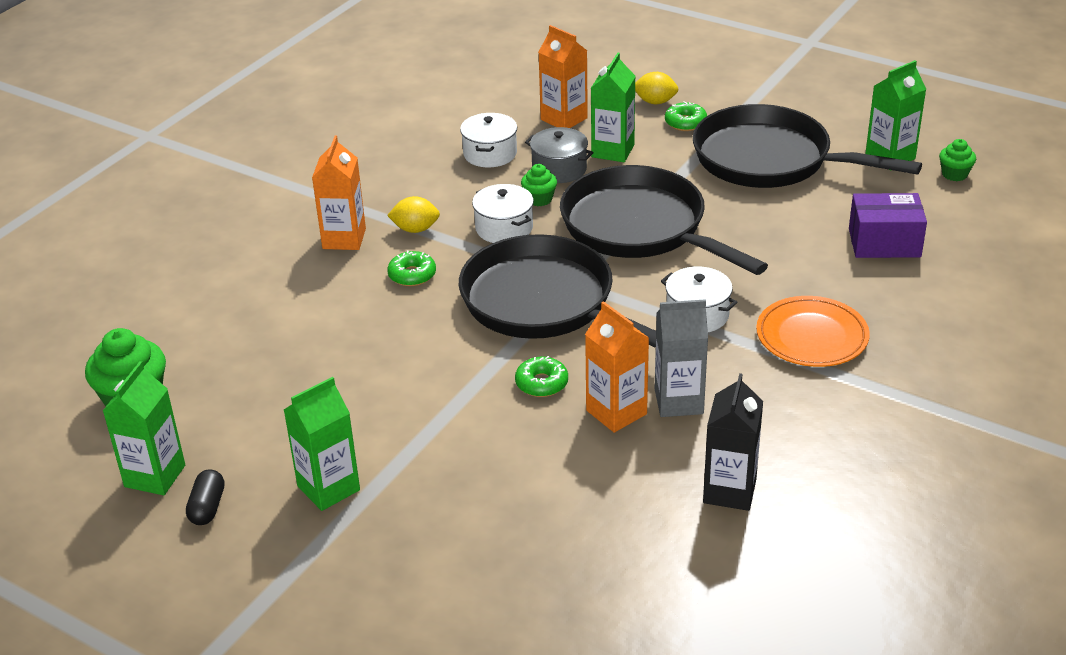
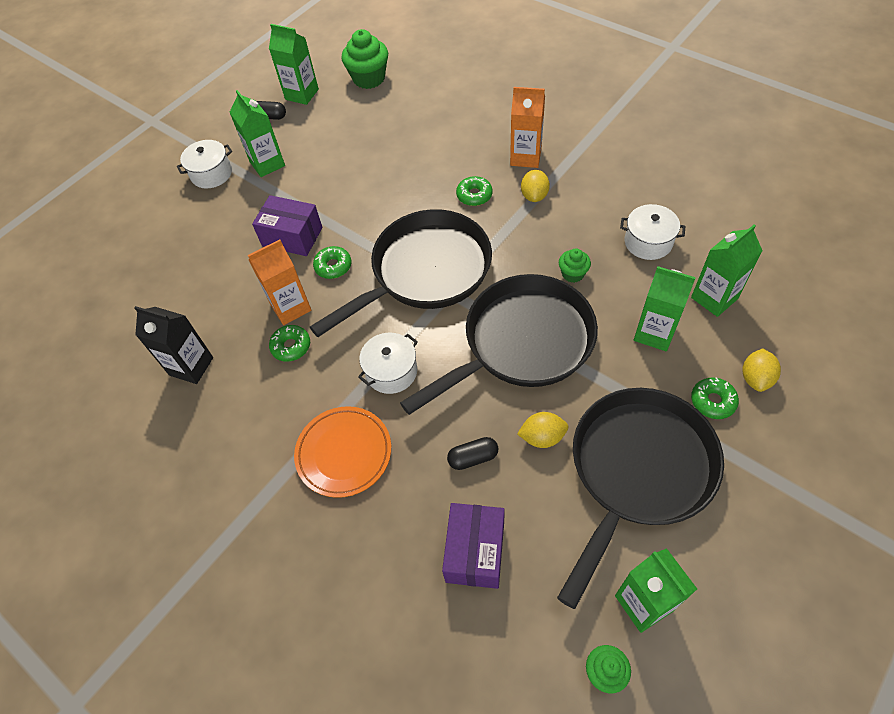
camera: 100 degrees right, 20 degrees up
white pot [472,184,534,243] -> white pot moved to [177,140,232,189]
grey pot [525,127,594,183] -> none
orange carton [538,25,588,128] -> green carton [691,225,762,317]
grey carton [655,299,708,417] -> green donut [269,325,310,362]
none -> purple box [252,195,322,256]
none -> black capsule [447,437,499,470]
none -> yellow lemon [517,412,568,448]

